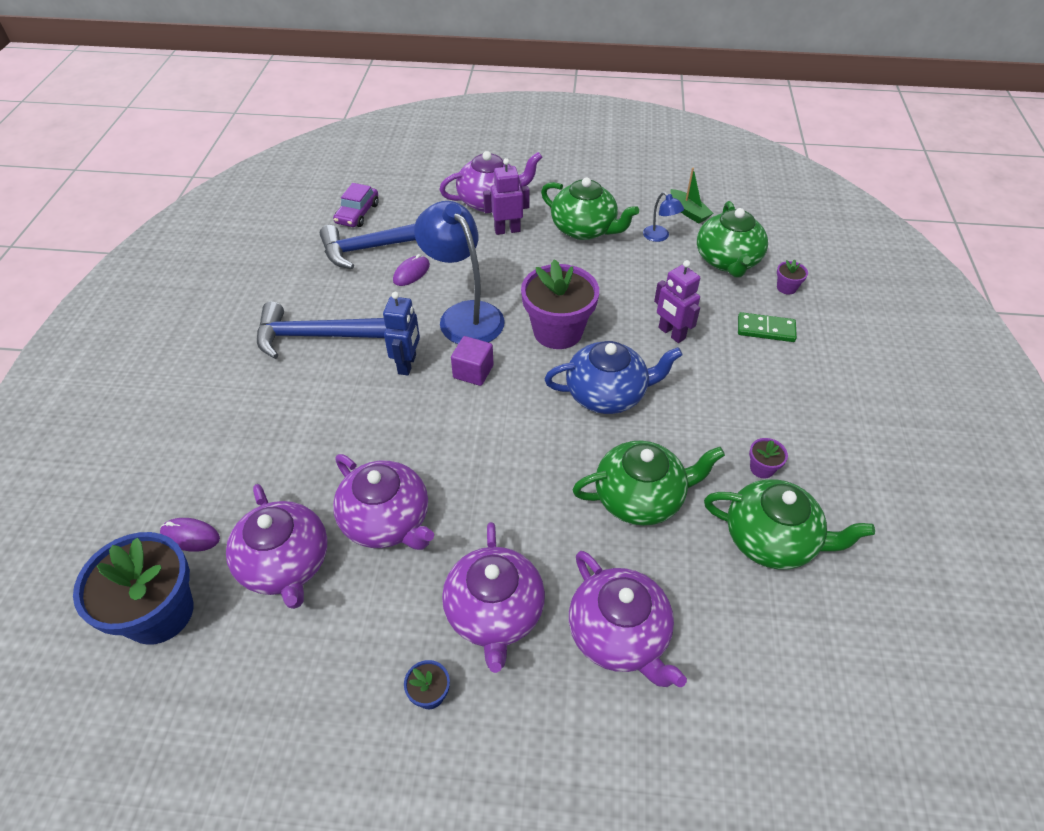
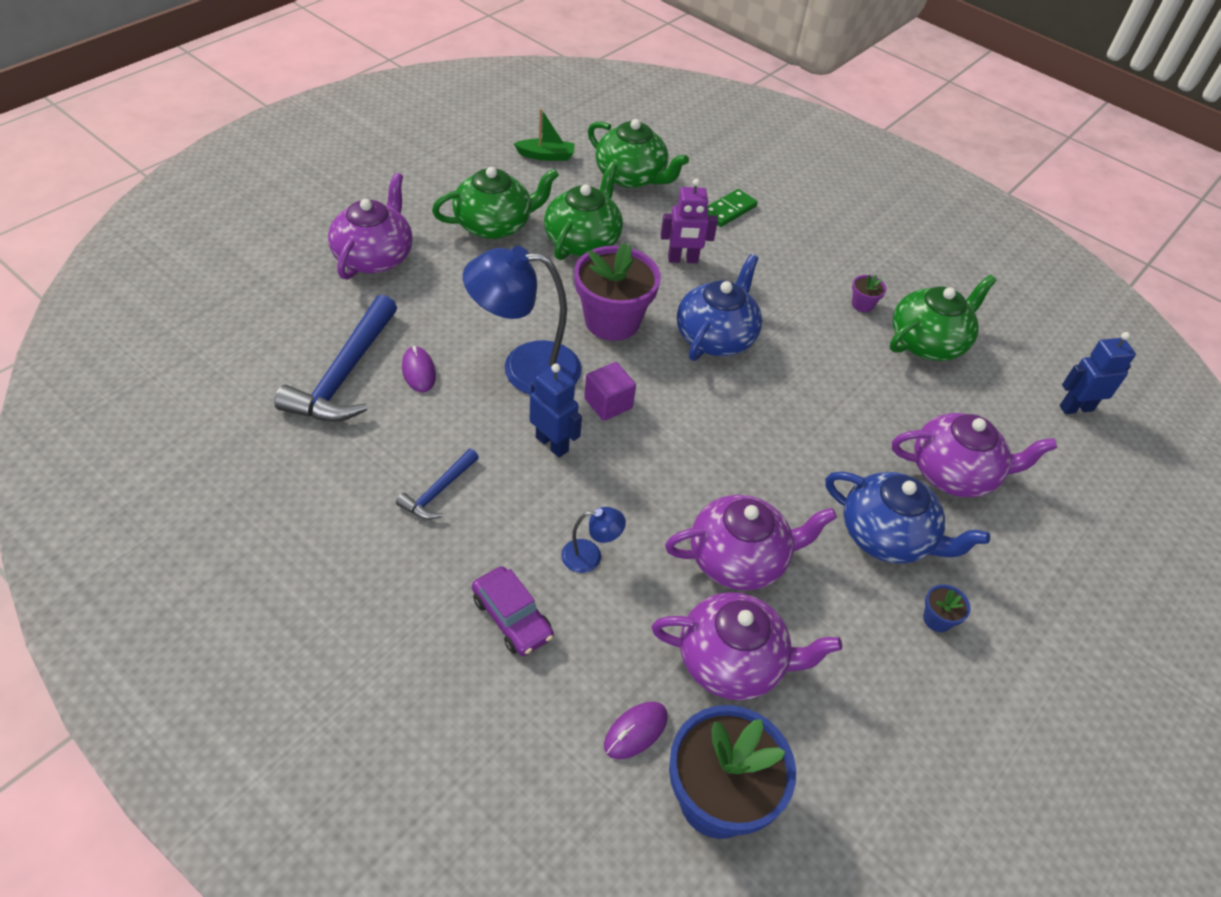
camera: 60 degrees left, 0 degrees up
blue hammer [257,302,386,359] -> blue hammer [396,449,479,520], size x0.52
purple car [333,183,379,227] -> purple car moved to [472,566,554,656]
purple teapot [442,522,545,673] -> blue teapot [825,471,990,563]
purple robot [483,158,530,235] -> none
green teapot [572,441,725,526] -> green teapot moved to [544,162,623,260]
blue lamp [643,192,684,242] -> blue lamp moved to [561,507,626,573]
purple flower pot [777,259,808,295] -> none
none -> blue robot [1060,332,1136,414]

